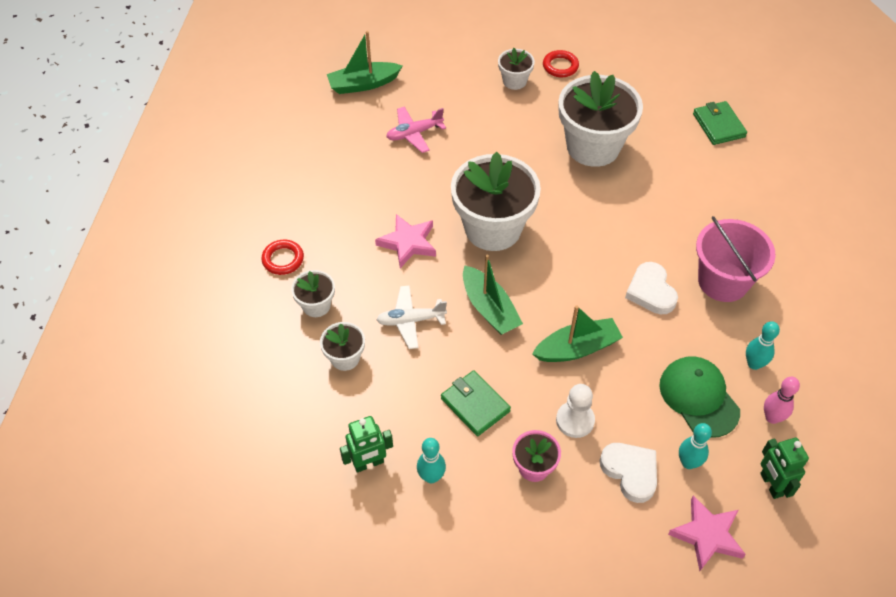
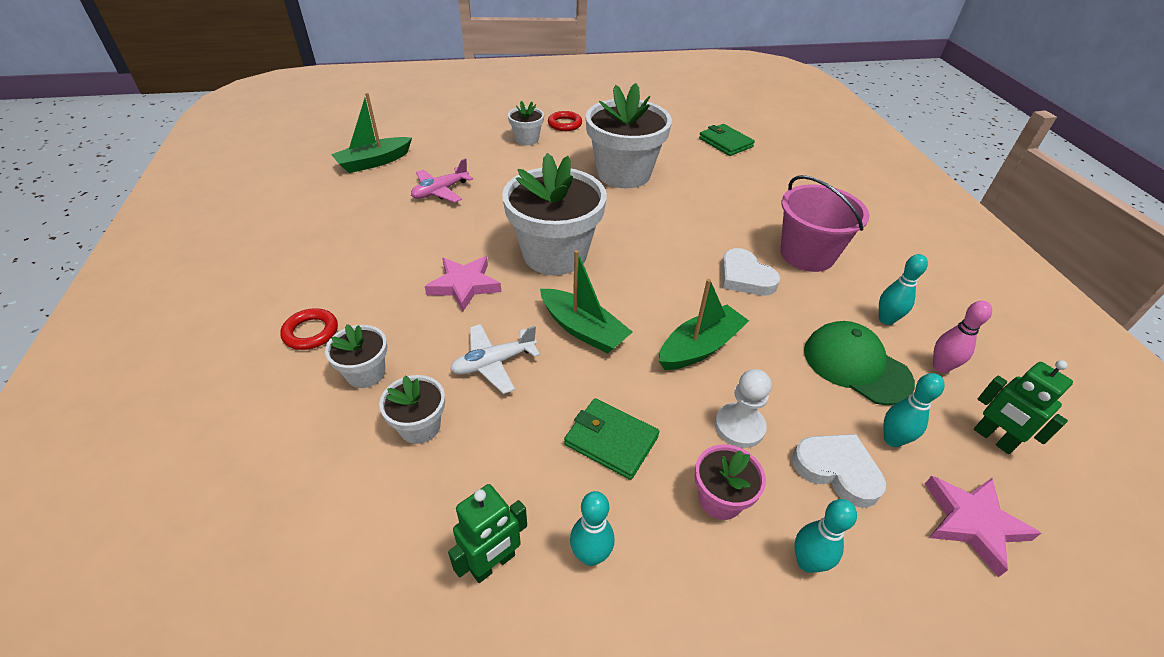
camera: 20 degrees left, 10 degrees down
none -> turquoise bowling pin [795,499,857,573]

